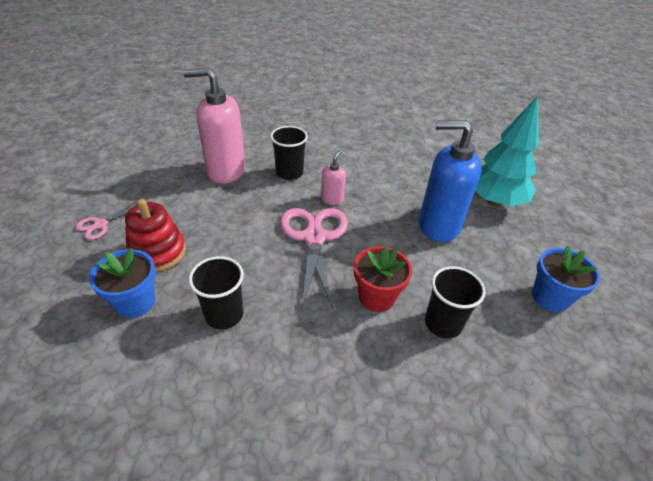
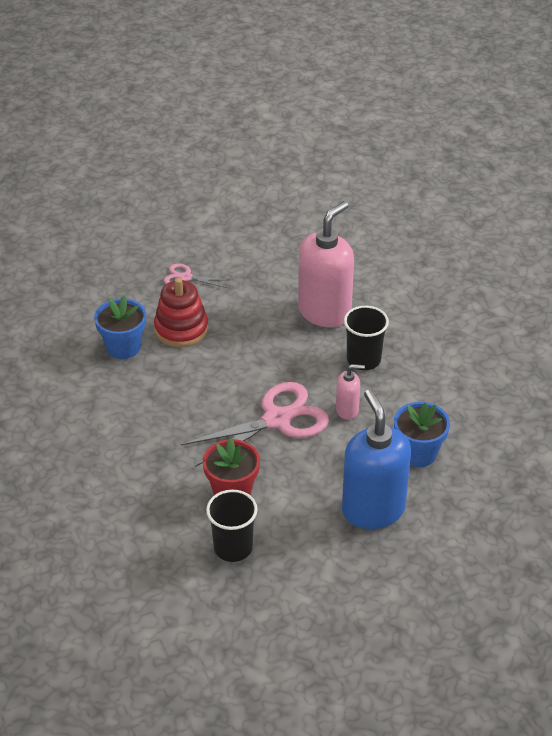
camera: 65 degrees right, 0 degrees up
pink soap dispenser [183,67,245,184] -> pink soap dispenser turned 60 degrees clockwise [298,201,354,328]
black cup [189,256,244,329] -> none
turquoise tree [475,96,539,206] -> none
blue flower pot [532,246,600,312] -> blue flower pot moved to [394,402,450,467]

